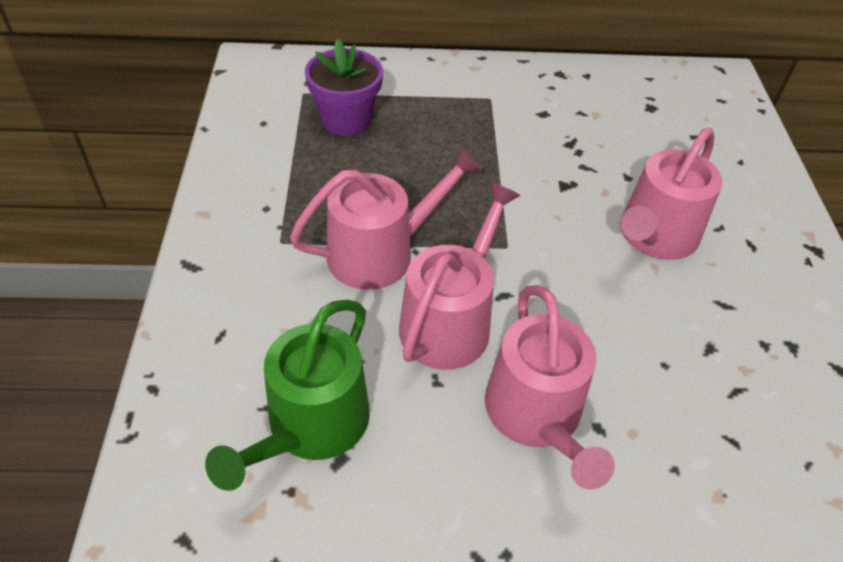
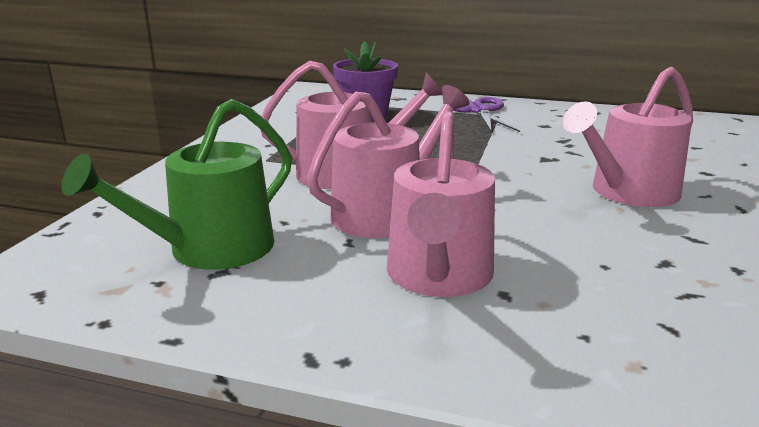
camera: 20 degrees right, 25 degrees down
none -> purple scissors [453,97,520,132]

